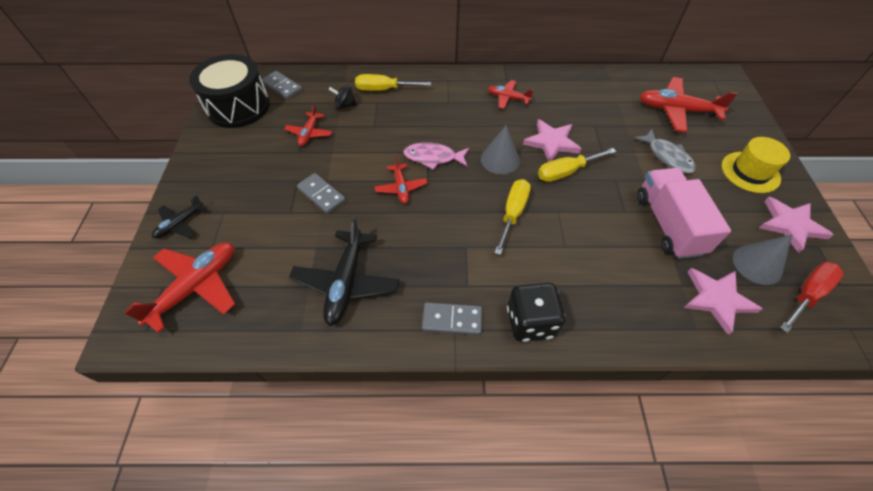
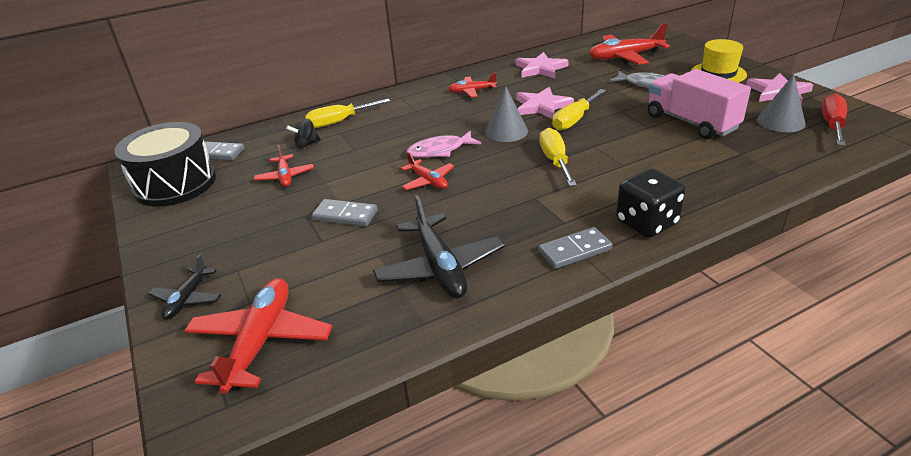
camera: 25 degrees left, 20 degrees down
pink star [684,268,762,335] -> pink star moved to [516,52,569,79]

